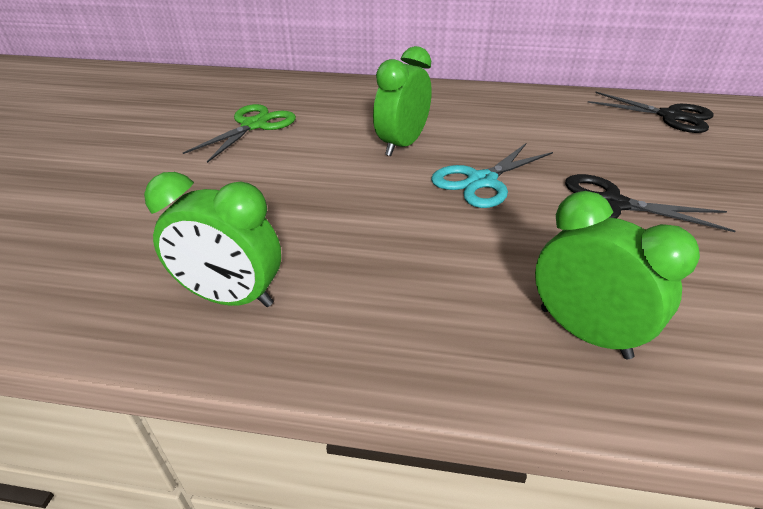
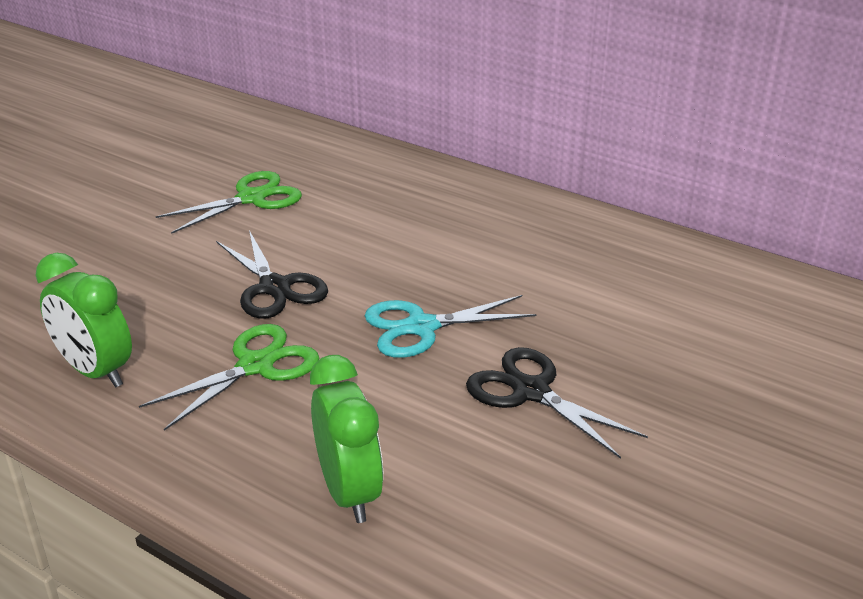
camera: 25 degrees right, 5 degrees down
green clock [373,46,432,156] -> none
black scissors [588,92,714,133] -> black scissors moved to [216,230,328,319]
none -> green scissors [139,324,319,431]

